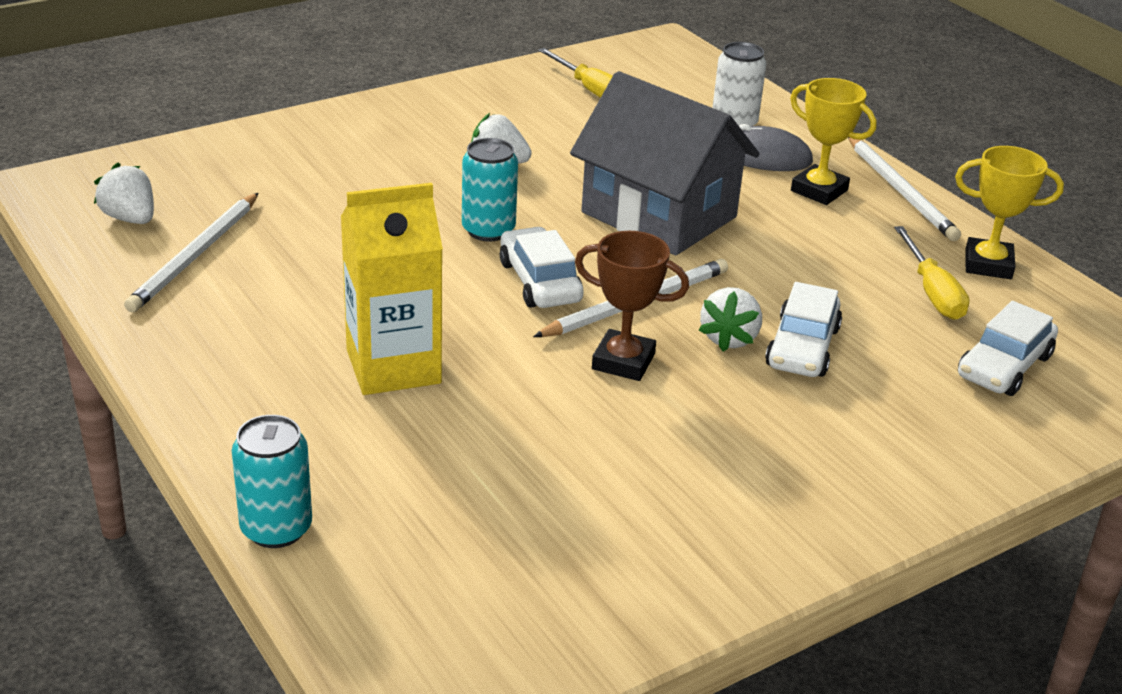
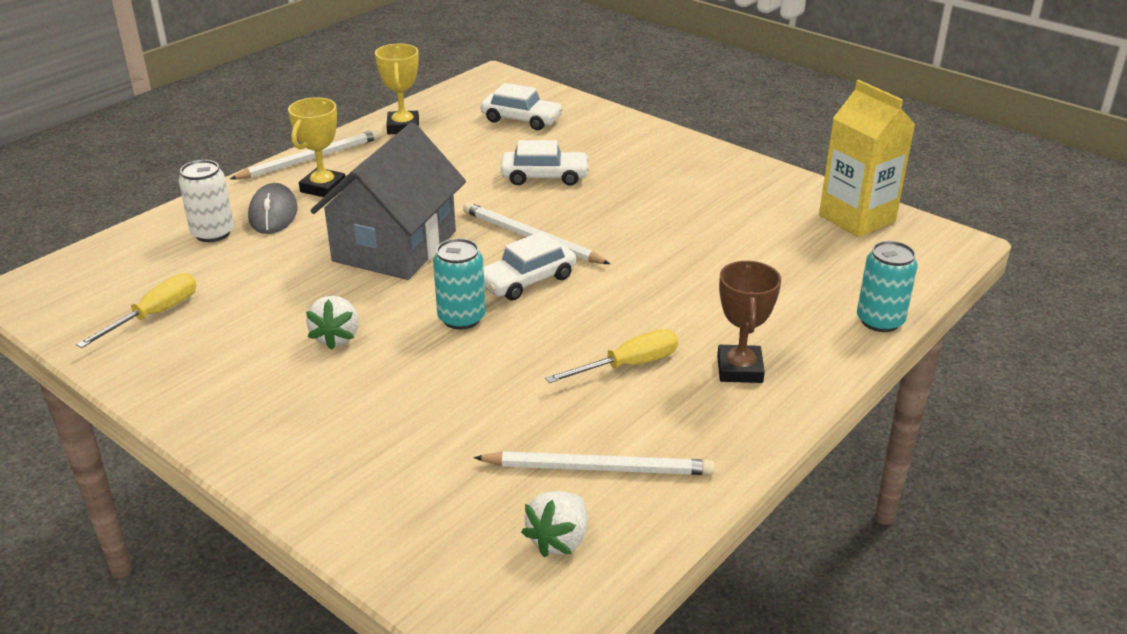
camera: 105 degrees left, 0 degrees up
yellow carton [341,183,443,395] -> yellow carton moved to [819,80,916,237]
brown trophy [575,231,689,381] -> brown trophy moved to [717,261,781,383]
white strawberry [699,287,762,352] -> none
yellow screwdriver [894,226,970,320] -> yellow screwdriver moved to [545,329,678,383]

